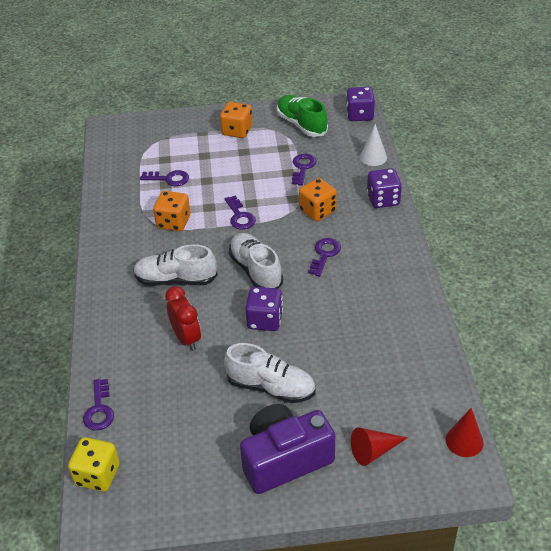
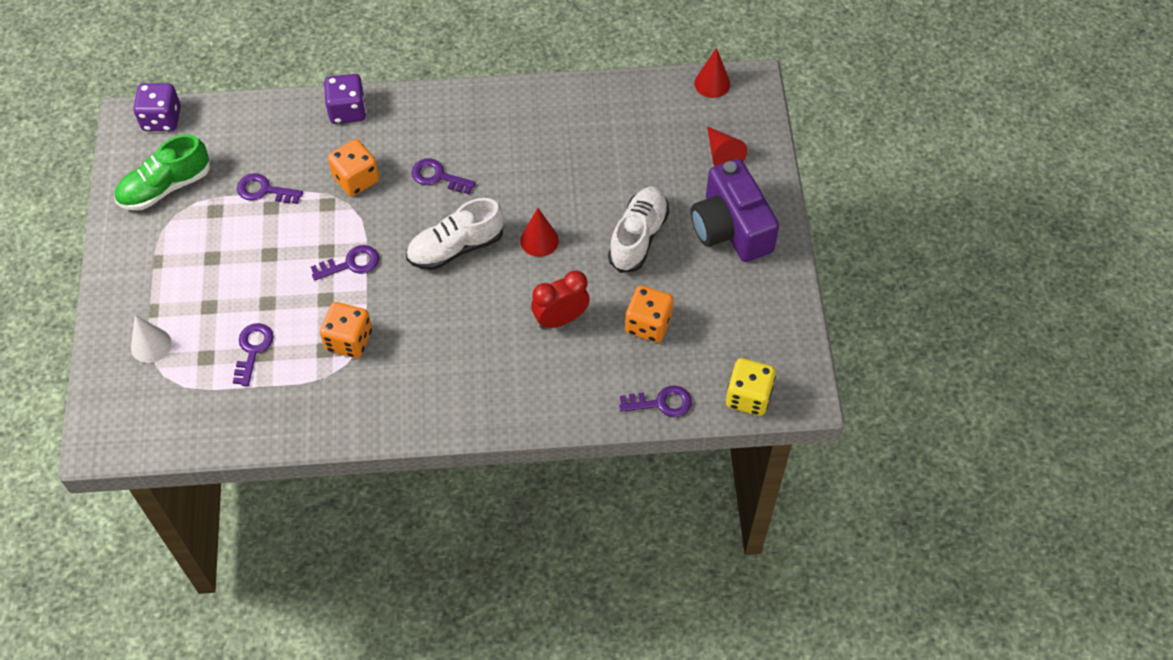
camera: 90 degrees left, 15 degrees up
white shoe [133,244,218,286] -> none
orange dice [220,102,253,138] -> orange dice moved to [625,286,674,343]
purple dice [245,287,283,331] -> red cone [520,208,559,257]
white cone [360,124,387,166] -> white cone moved to [131,315,171,363]

